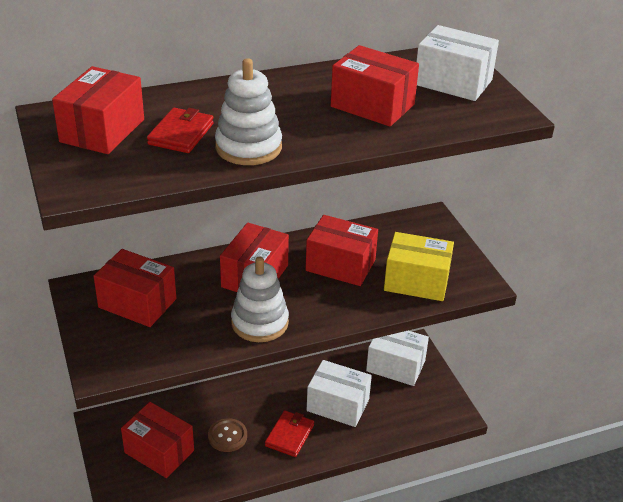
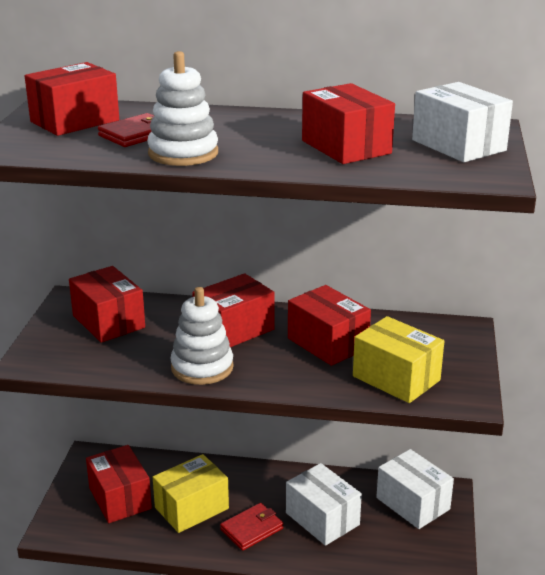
camera: 30 degrees right, 10 degrees down
brown button [208,418,247,452] -> yellow box [153,454,229,533]

